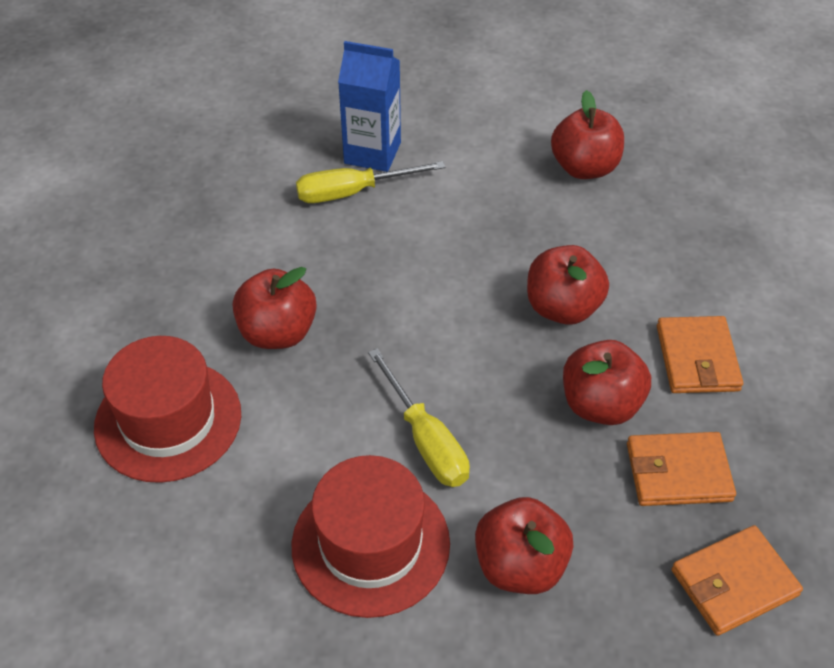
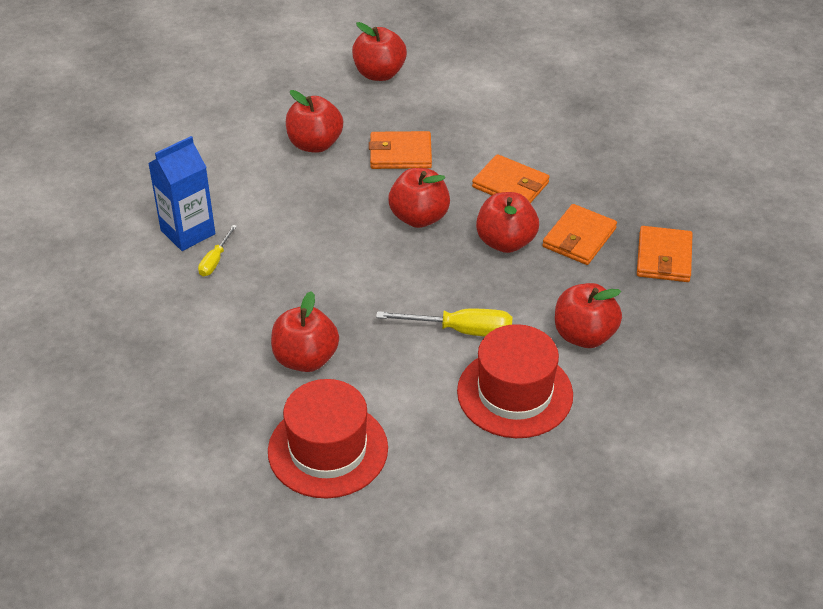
camera: 55 degrees left, 5 degrees down
yellow screwdriver [296,161,445,203] -> yellow screwdriver [198,225,237,276], size x0.58
none -> red apple [352,22,407,81]
none -> orange wallet [369,131,432,169]

